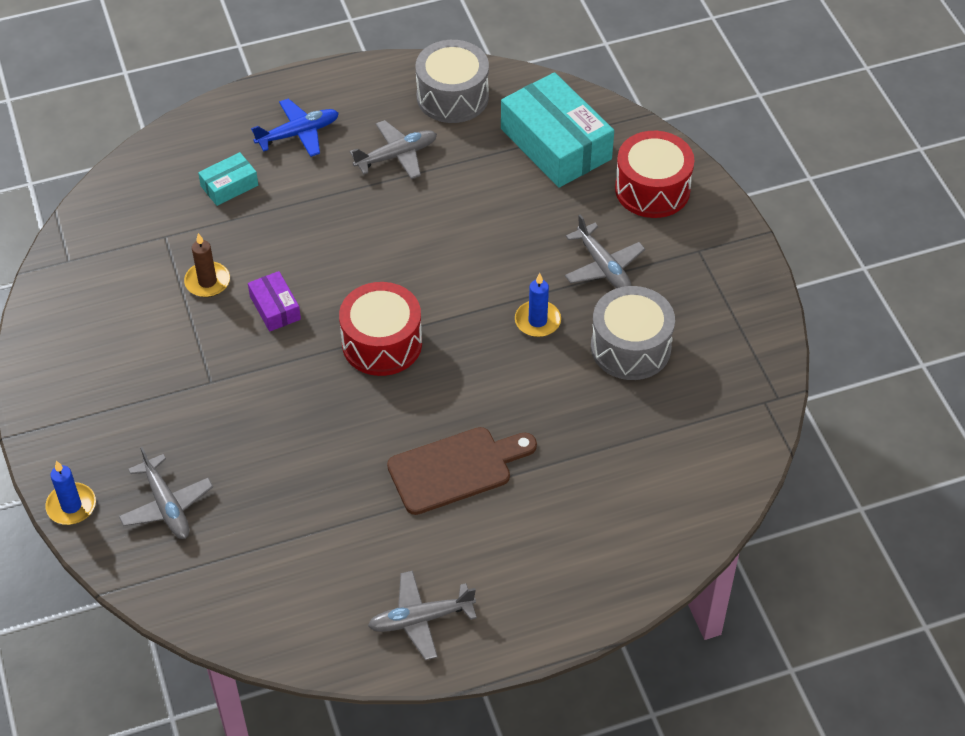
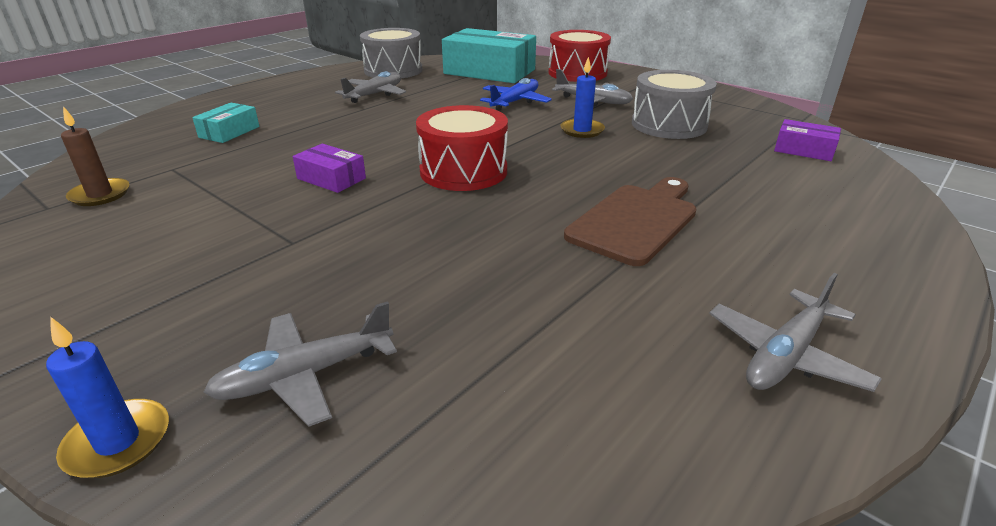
camera: 30 degrees left, 20 degrees down
grey plane [119,447,213,539] -> grey plane turned 120 degrees clockwise [204,301,397,427]
brown candle [184,233,230,297] -> brown candle moved to [61,106,129,206]
blue plane [251,98,339,157] -> blue plane moved to [480,78,552,111]
none -> purple box [774,119,841,161]

